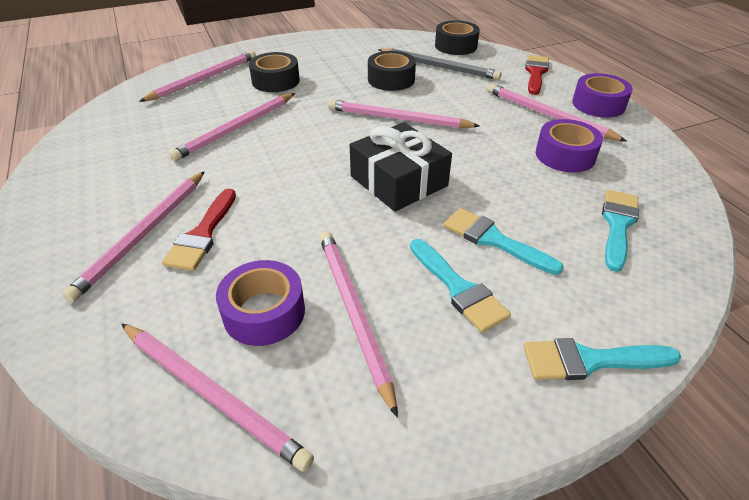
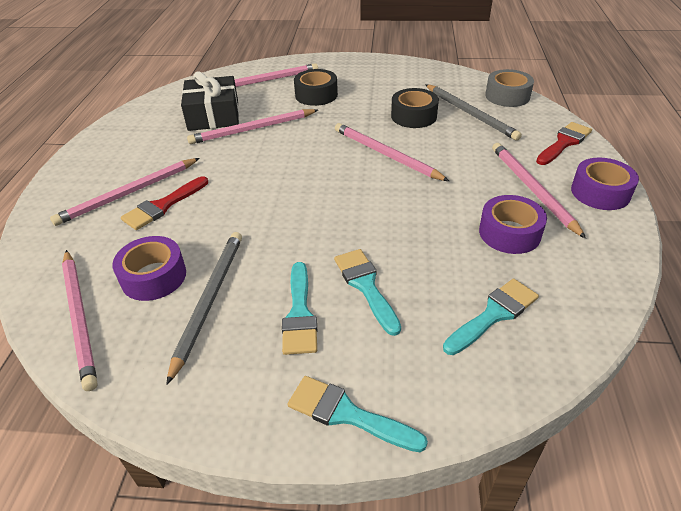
camera: 30 degrees right, 0 degrees up
pink pencil [319,232,398,418] -> grey pencil [166,232,242,385]
black gift [350,122,452,212] -> black gift moved to [181,71,239,131]
black tape [435,20,480,55] -> grey tape [485,69,534,107]

